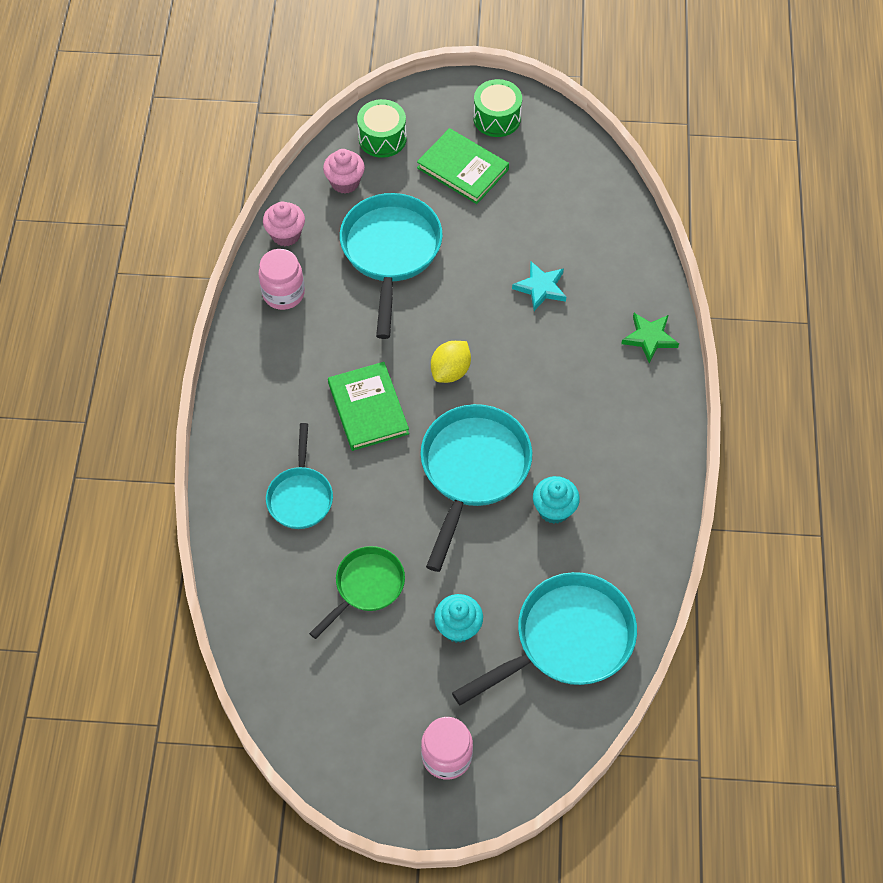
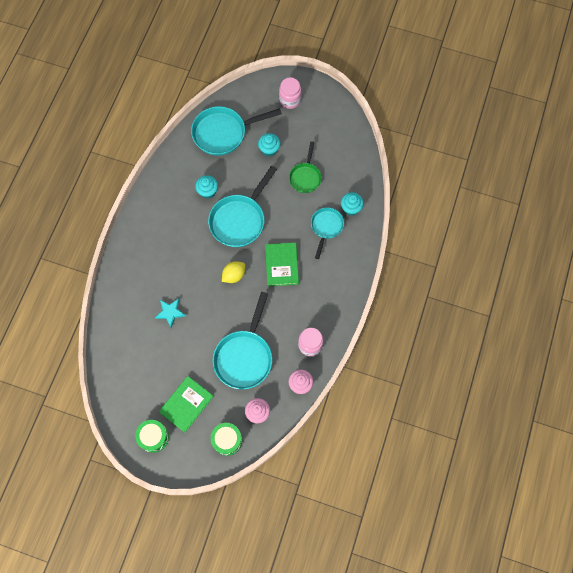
camera: 165 degrees left, 10 degrees up
green pan [309,546,405,639] -> green pan turned 45 degrees counterclockwise [289,141,322,193]
green book [417,128,509,204] -> green book turned 75 degrees clockwise [159,376,214,433]
green star [621,313,679,363] -> none
none -> turquoise cupcake [341,192,364,216]

